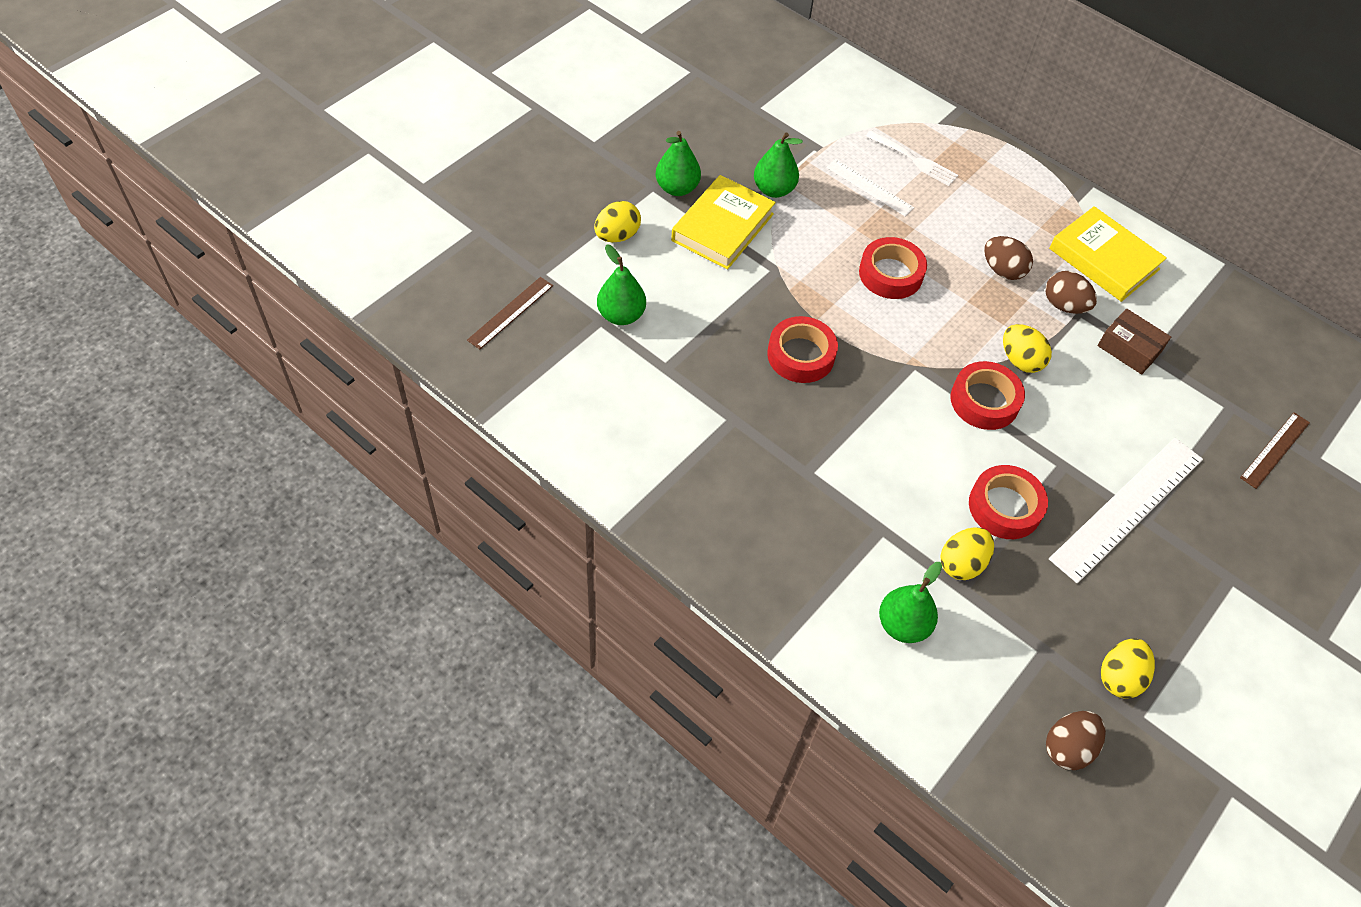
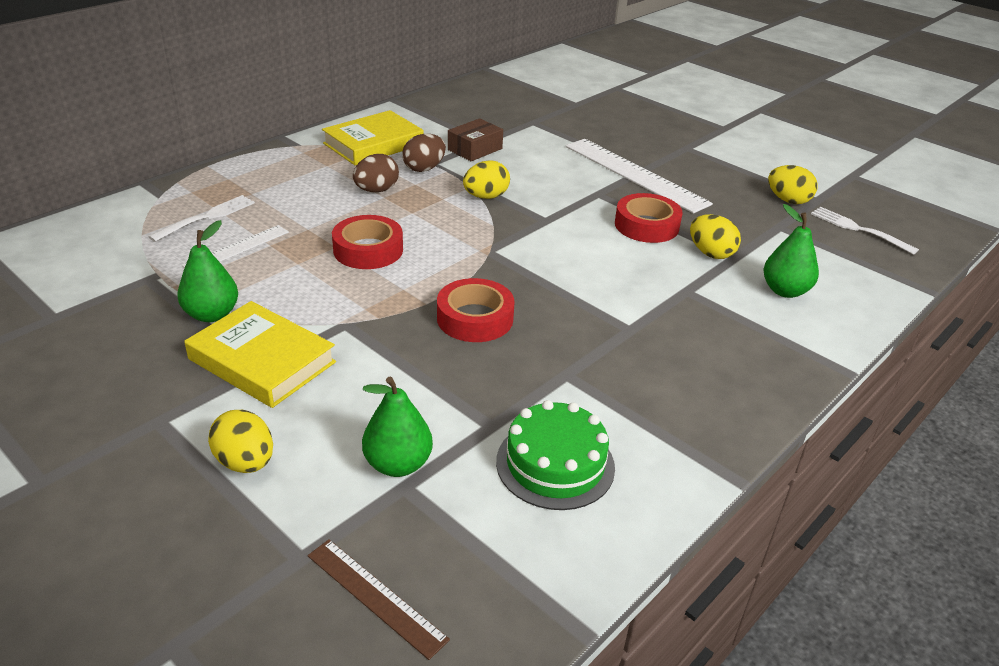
camera: 85 degrees left, 20 degrees down
green pear [656,131,701,196] -> none
red tape [951,361,1025,430] -> none
brown egg [1046,711,1106,770] -> white fork [811,207,919,255]
brown ruler [1240,412,1310,489] -> none
none -> green cake [496,400,615,510]

